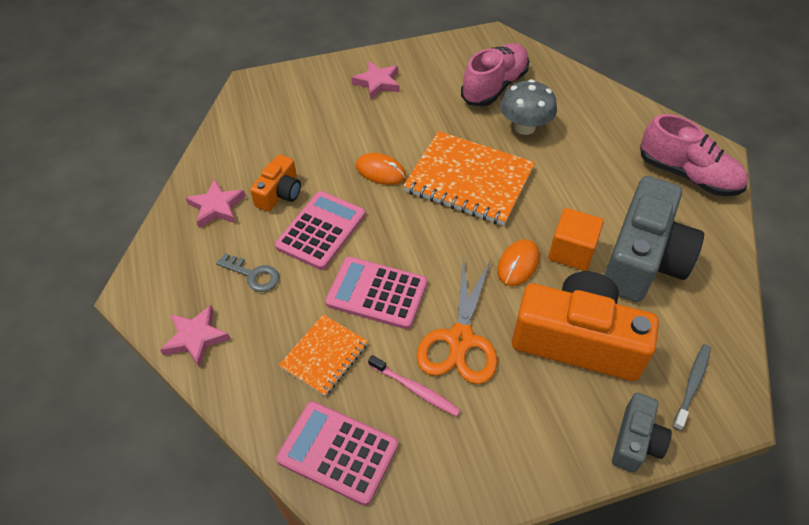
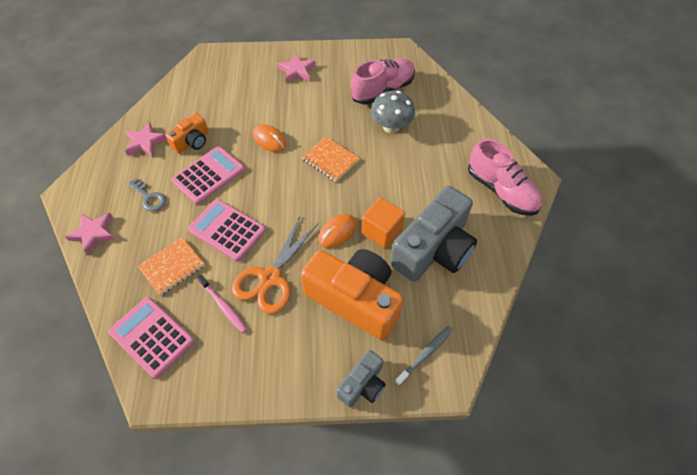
camera: 15 degrees right, 5 degrees up
orange notebook [403,131,535,226] -> orange notebook [302,136,360,182], size x0.55

